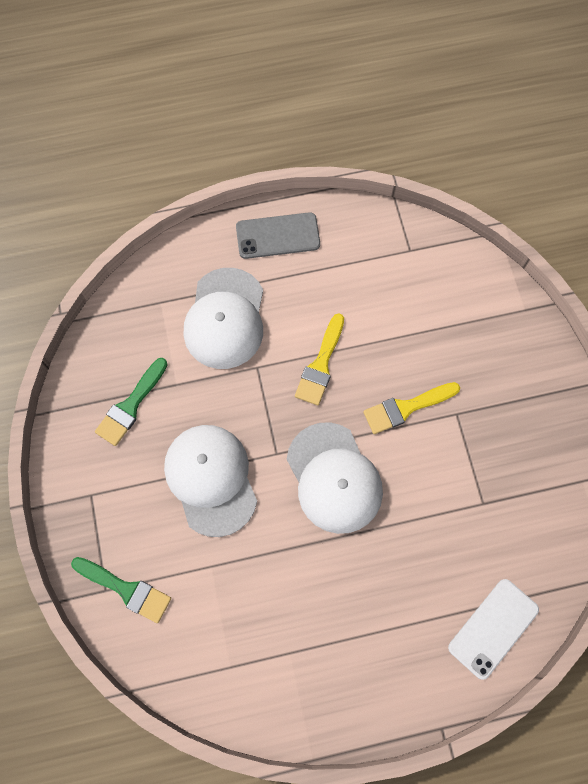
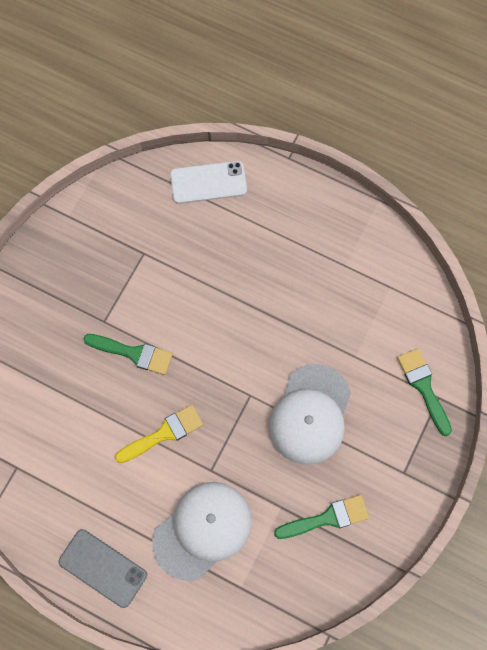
camera: 140 degrees left, 0 degrees up
white cap [287,422,383,534] -> none
yellow brush [363,382,460,434] -> green brush [84,334,173,375]

